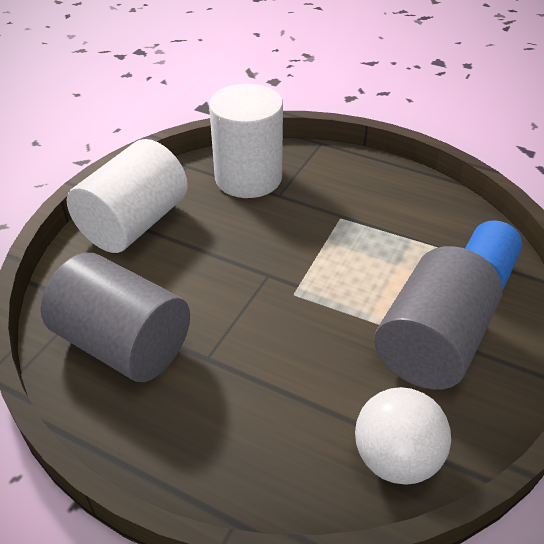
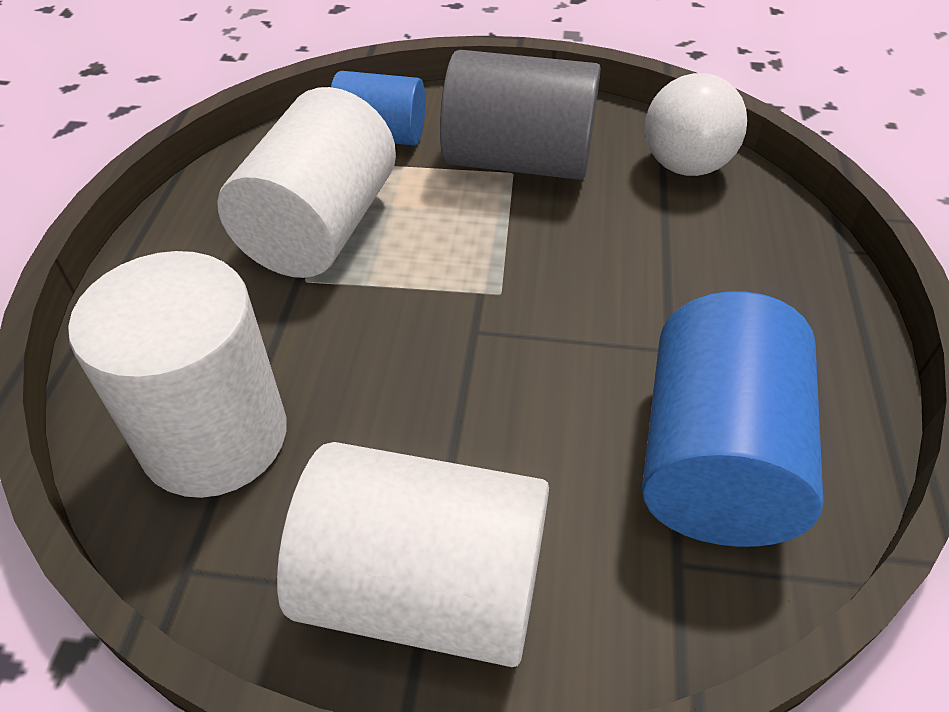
camera: 110 degrees left, 5 degrees up
grey cylinder [41,253,190,382] -> blue cylinder [642,291,824,547]
none -> white cylinder [217,87,396,278]

